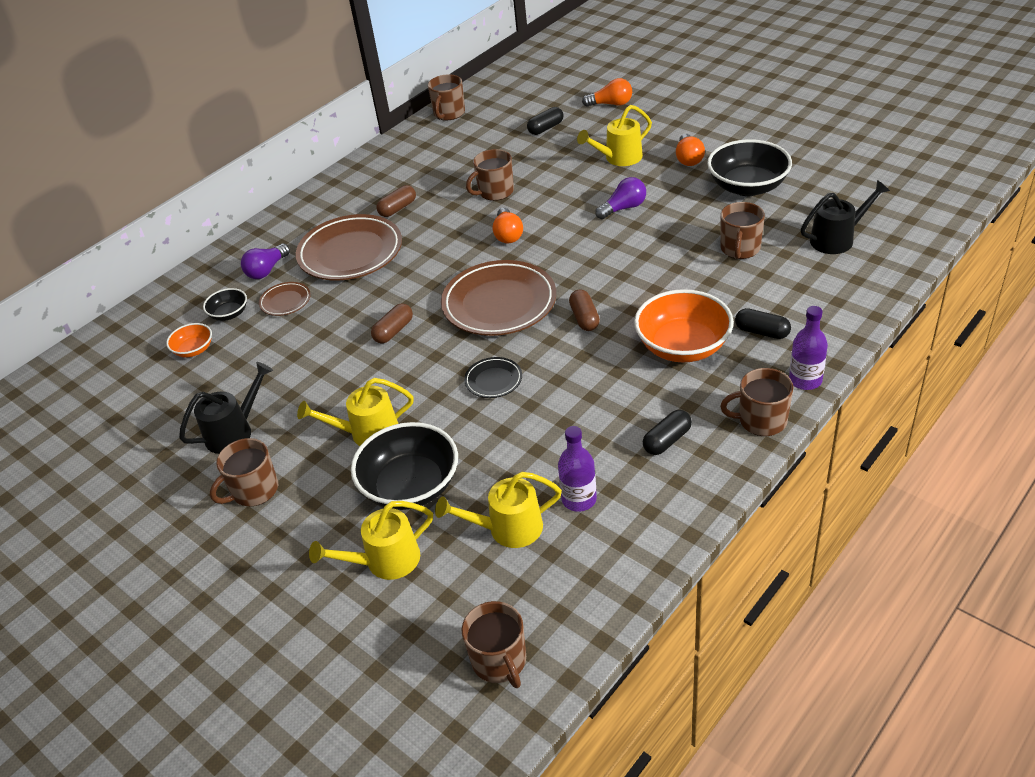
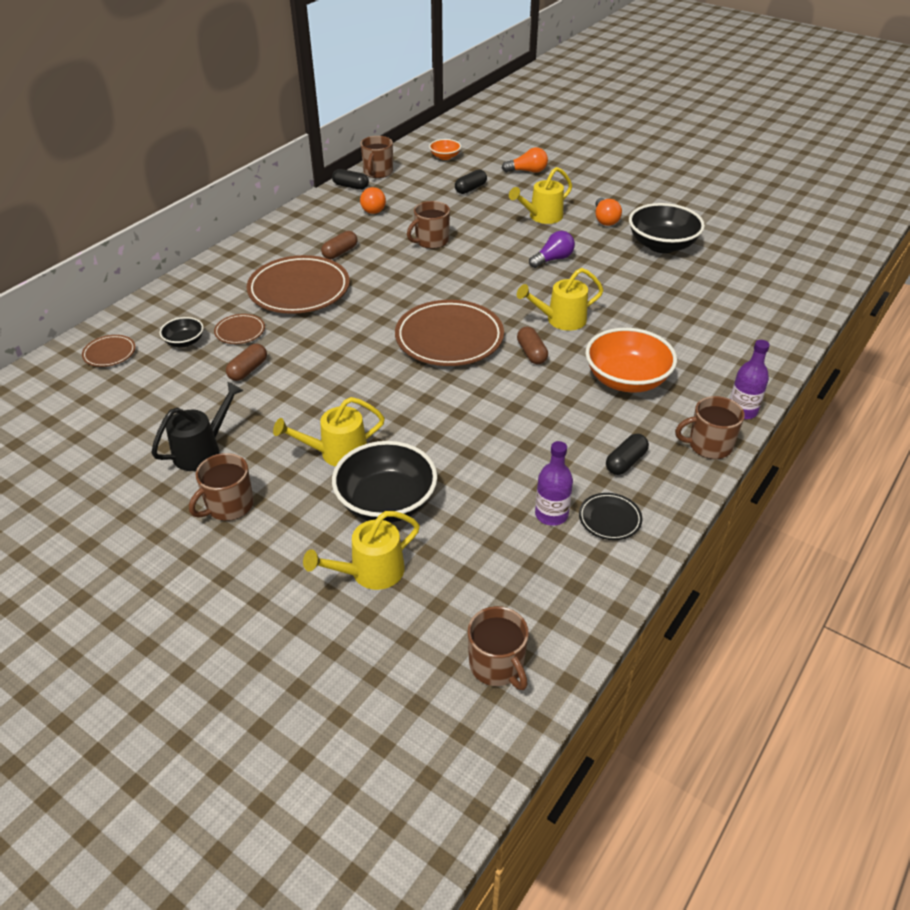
camera: 10 degrees left, 0 degrees up
orange bowl [166,323,212,357] -> orange bowl moved to [429,139,461,160]
purple light bulb [241,244,290,279] -> none
brown capsule [371,303,413,344] -> brown capsule moved to [226,344,267,381]
yellow watering can [435,472,562,548] -> yellow watering can moved to [517,268,603,330]
black plate [464,357,522,398] -> black plate moved to [579,493,642,540]
orange light bulb [492,208,523,244] -> orange light bulb moved to [360,187,386,214]
brown mug [721,202,765,259] -> none
black capsule [735,308,791,339] -> black capsule moved to [332,169,369,190]
black watering can [801,180,890,254] -> none
none -> brown plate [82,335,136,367]

